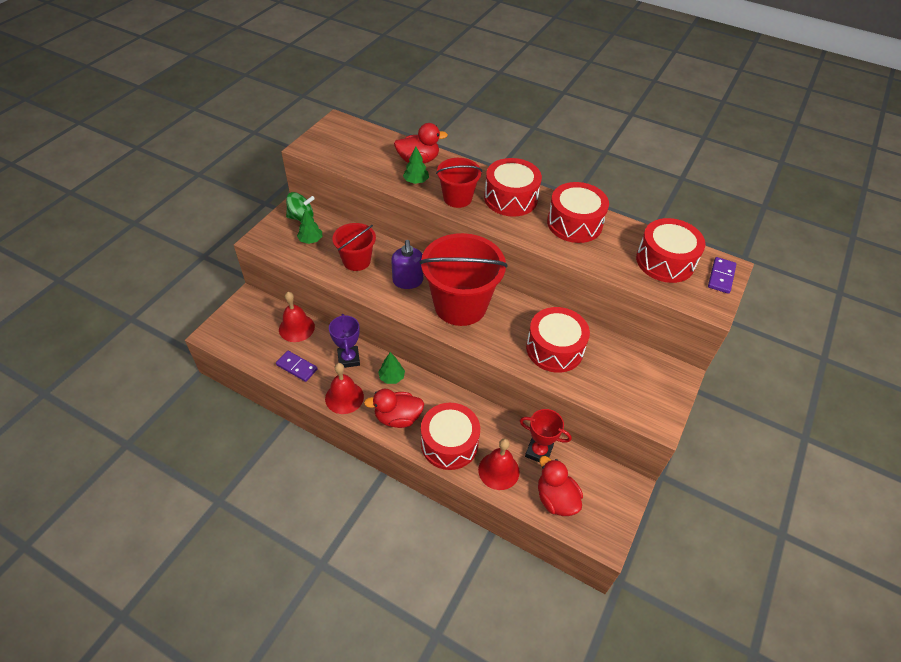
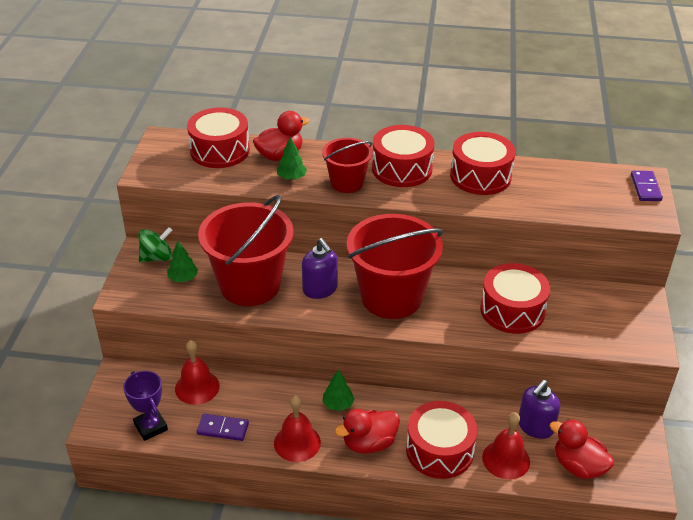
camera: 20 degrees left, 10 degrees down
purple trophy [329,314,360,368] -> purple trophy moved to [123,371,168,441]
red bucket [332,223,376,271] -> red bucket [198,195,294,306], size x1.81
red trophy [520,409,572,463] -> purple soap dispenser [519,380,560,439]
red drum [636,218,706,283] -> red drum moved to [187,108,250,168]

